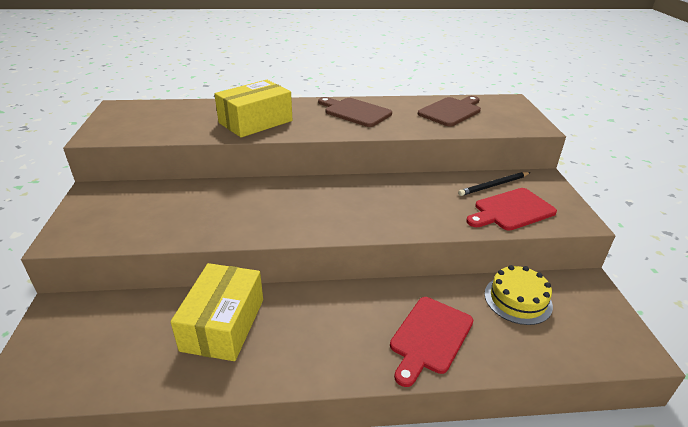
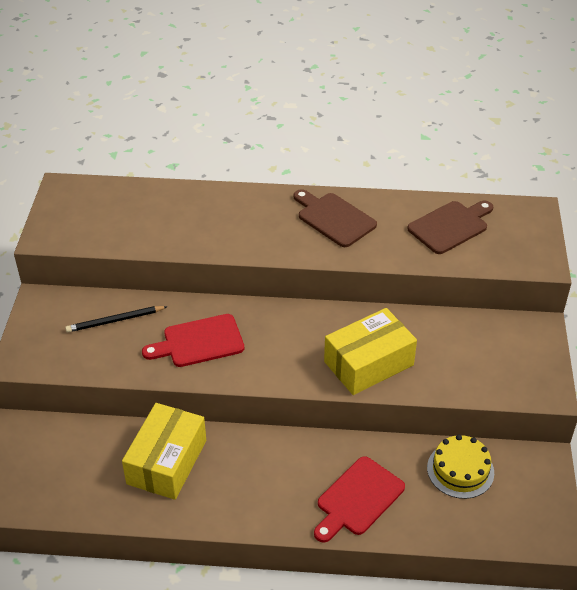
camera: 10 degrees right, 10 degrees up
yellow box [215,80,292,138] -> yellow box moved to [324,308,417,395]
black pencil [458,172,530,196] -> black pencil moved to [65,306,168,332]
red cutting board [466,188,557,231] -> red cutting board moved to [142,314,244,367]

